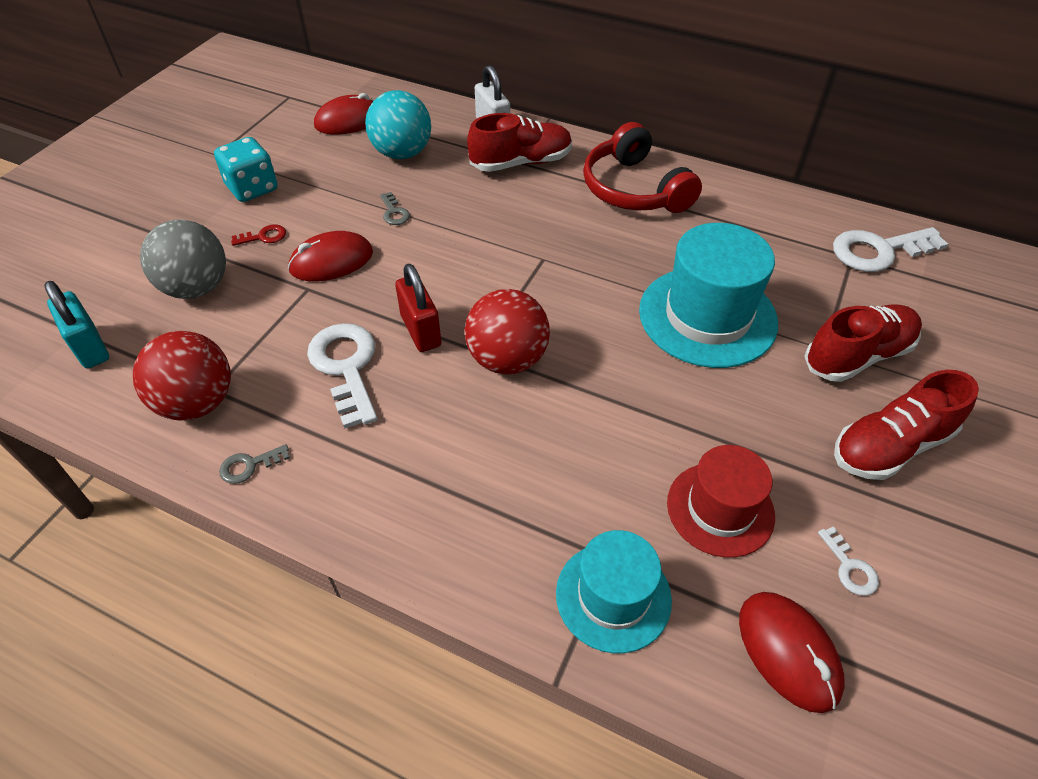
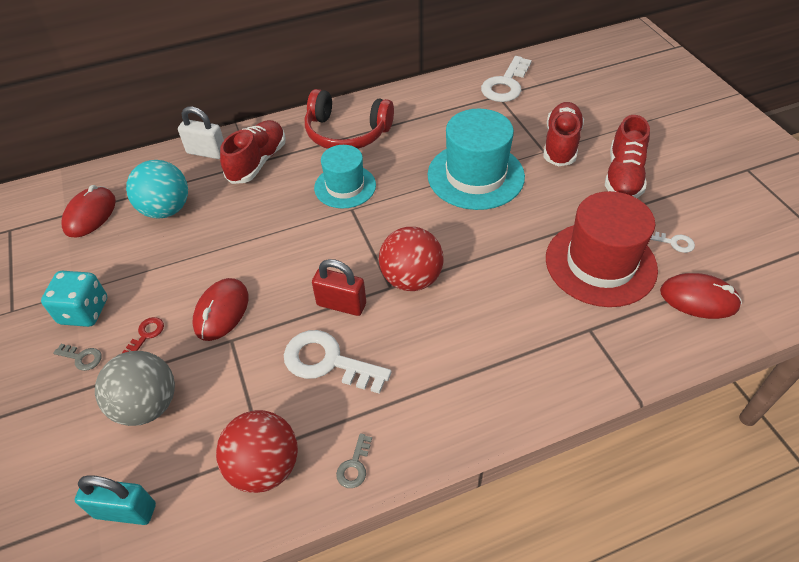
camera: 45 degrees left, 0 degrees up
grey key [380,192,410,225] -> grey key moved to [53,344,102,371]
turquoise hat [556,530,672,654] -> turquoise hat moved to [314,145,376,209]
red hat [667,445,775,558] -> red hat [546,191,658,307], size x1.57

